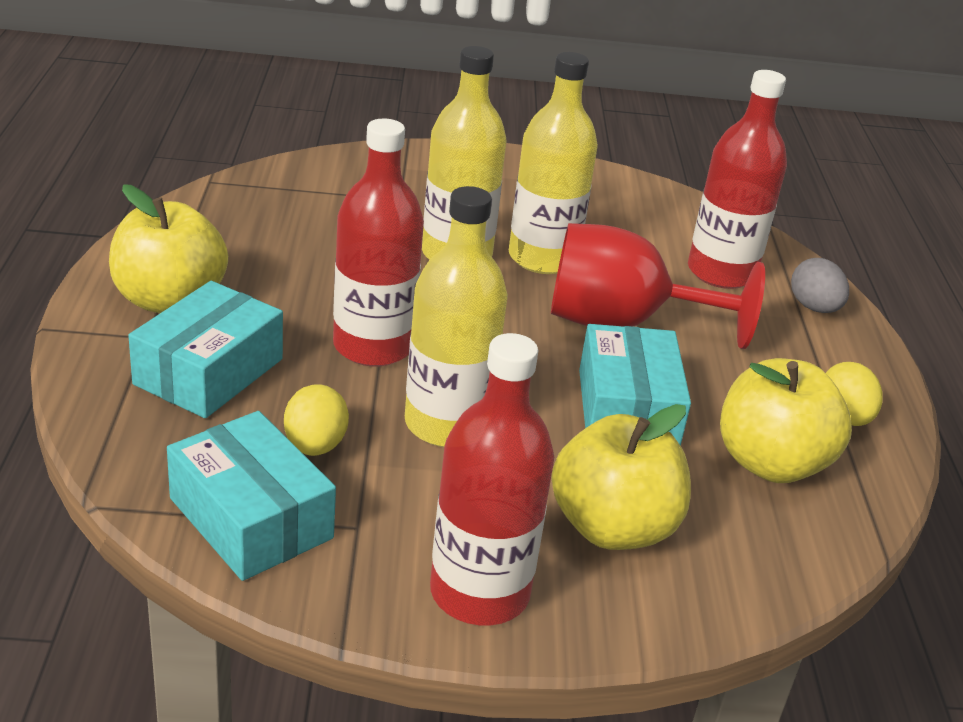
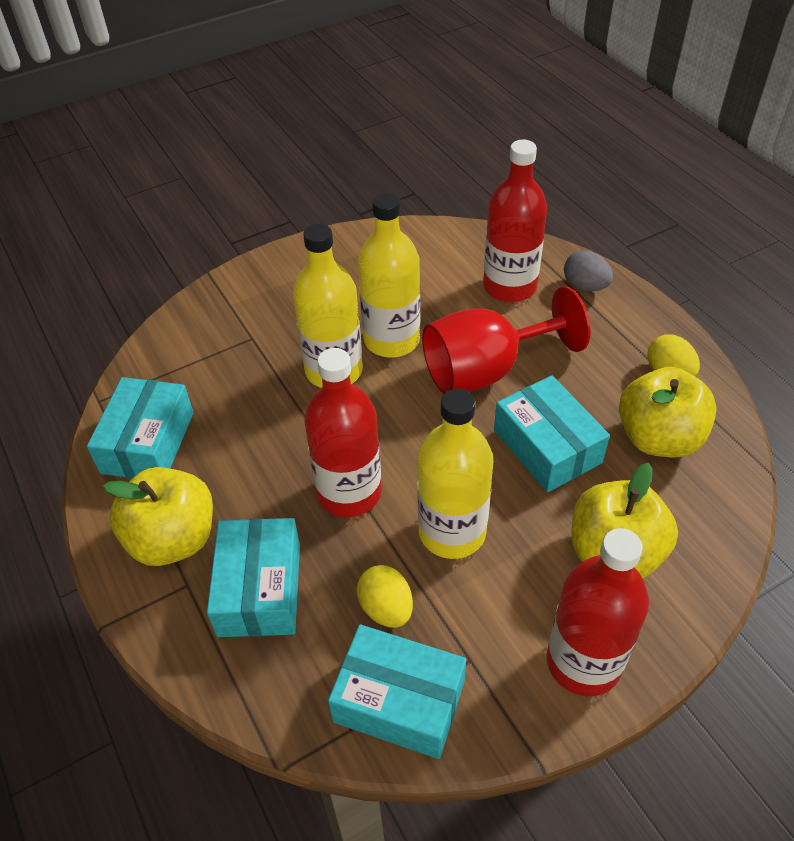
camera: 25 degrees left, 15 degrees up
none -> turquoise box [87,377,194,479]

